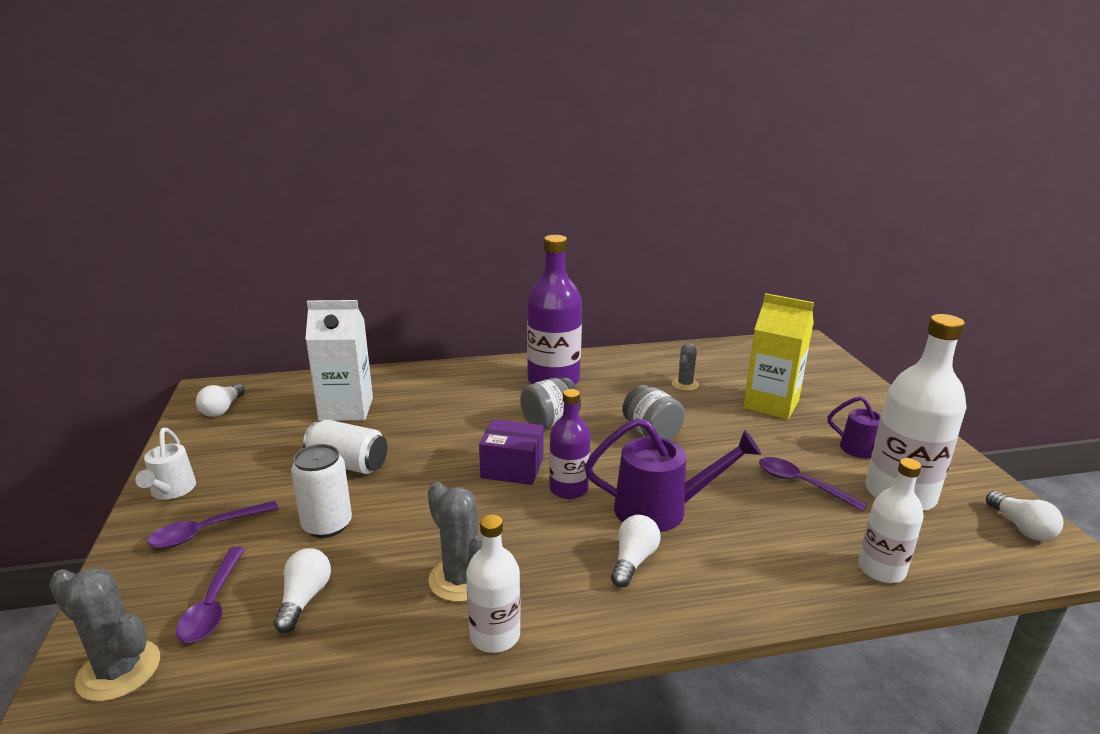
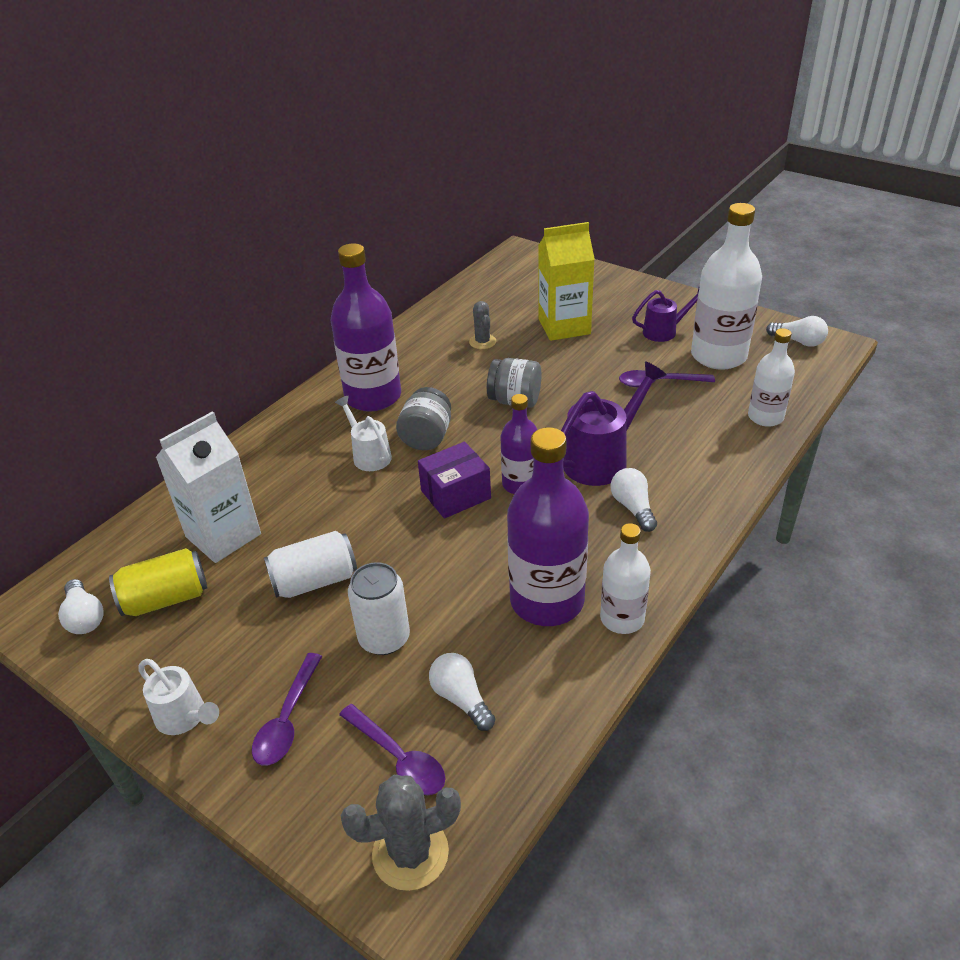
camera: 40 degrees left, 15 degrees up
grey cactus [428,482,482,602] -> purple bottle [507,427,589,626]
none -> yellow can [109,548,208,616]
none -> white watering can [335,396,392,471]

